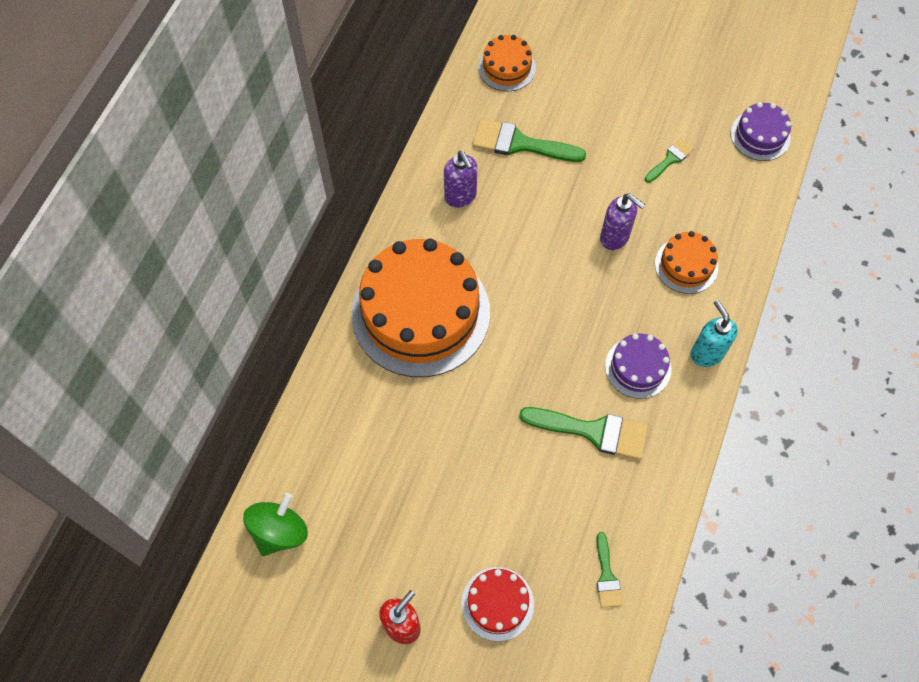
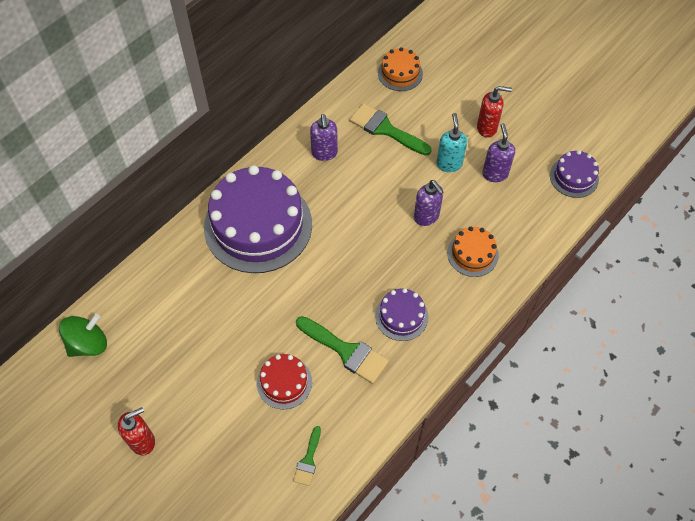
camera: 20 degrees right, 5 degrees down
orange cake [351,238,490,377] -> purple cake [204,165,312,273]
red cake [461,567,534,641] -> red cake moved to [257,354,312,409]
green brush [645,138,694,183] -> purple soap dispenser [482,123,515,182]
turquoise soap dispenser [691,300,738,367] -> turquoise soap dispenser moved to [436,113,467,172]
none -> red soap dispenser [477,86,512,138]

